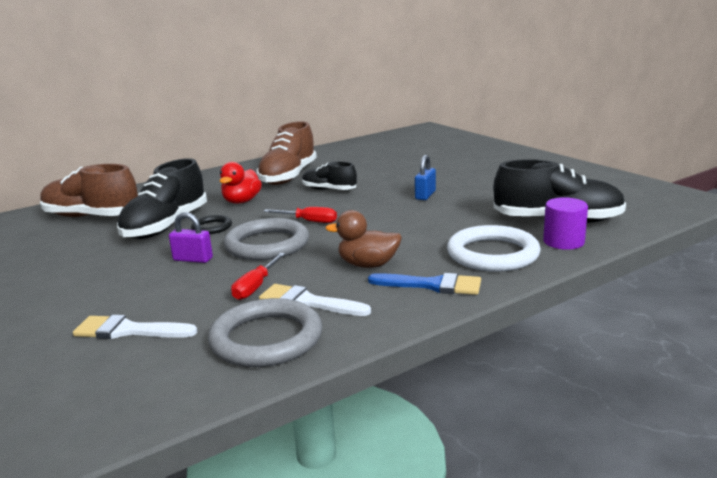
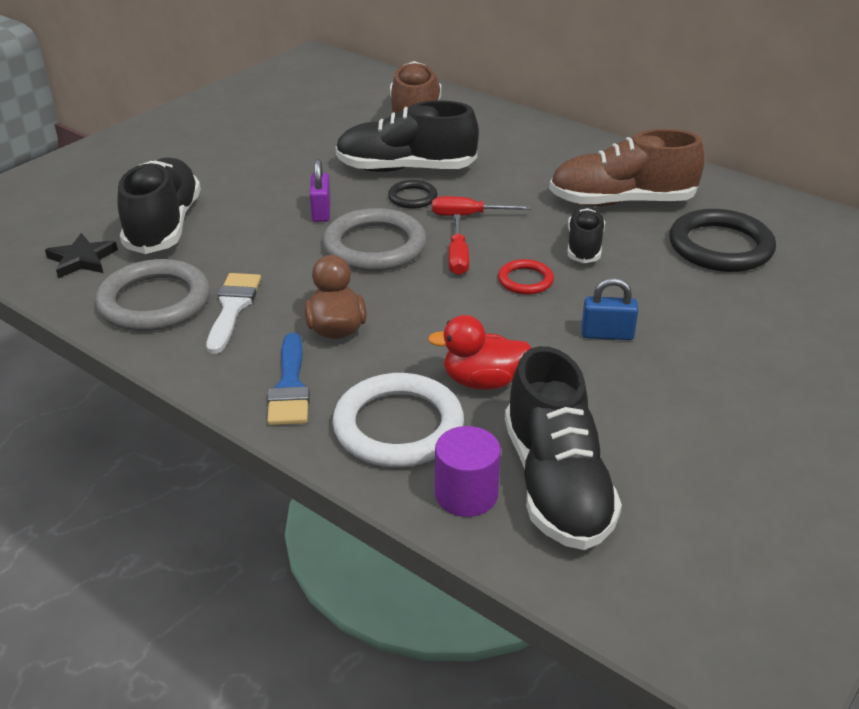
camera: 70 degrees right, 15 degrees up
white brush [73,315,197,339] -> black shoe [117,158,201,254]
red duck [220,162,262,204] -> red duck moved to [428,315,531,390]
red screwdriver [231,253,285,300] -> red screwdriver moved to [432,196,531,216]
none -> black star [45,233,118,278]
none -> red ring [498,259,554,294]
none -> black ring [669,209,776,272]

